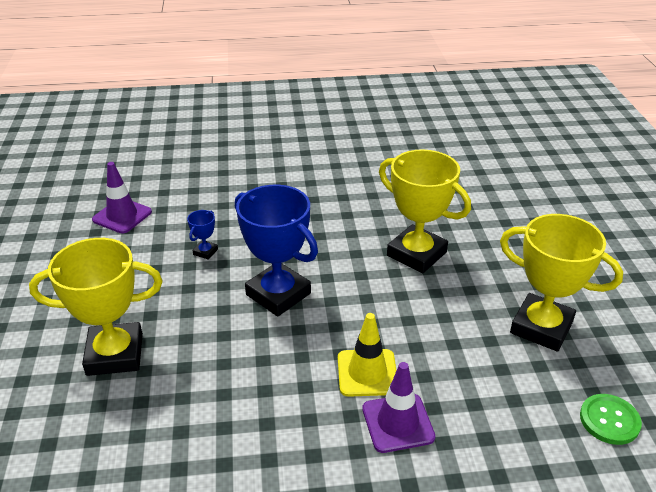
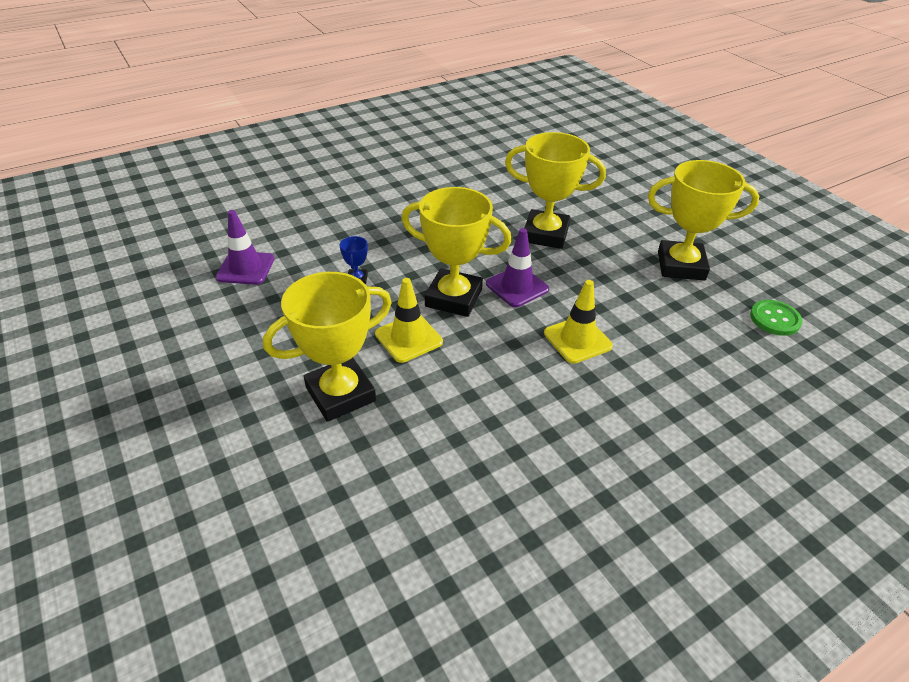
camera: 25 degrees left, 5 degrees up
blue trophy [235,185,318,316] -> yellow trophy [401,187,512,317]
purple traffic cone [362,362,436,453] -> purple traffic cone moved to [486,228,549,307]
none -> yellow traffic cone [375,278,443,363]

